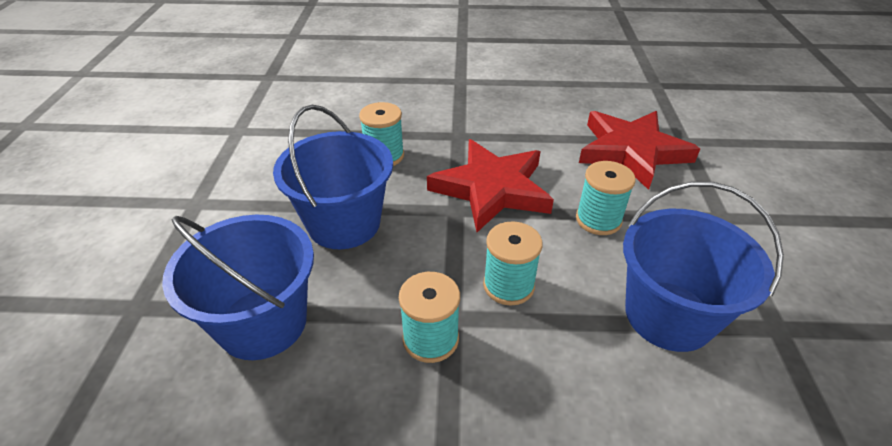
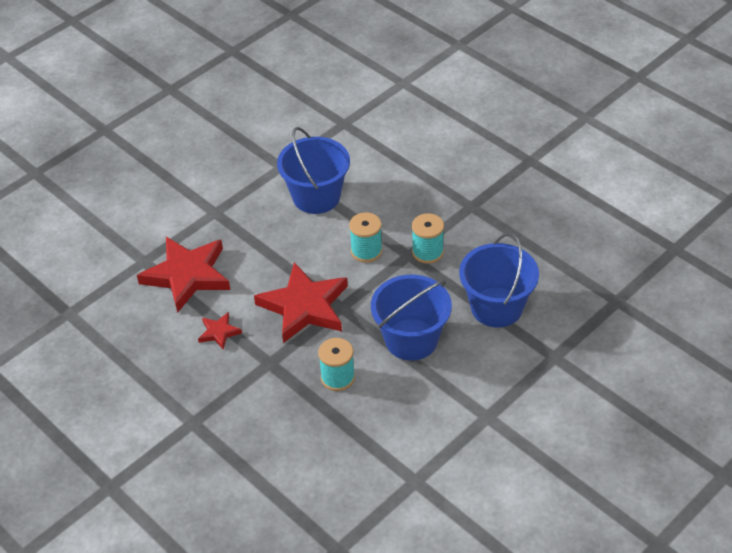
camera: 135 degrees left, 5 degrees up
turquoise spool [576,161,636,235] -> none
none -> red star [198,312,242,350]

